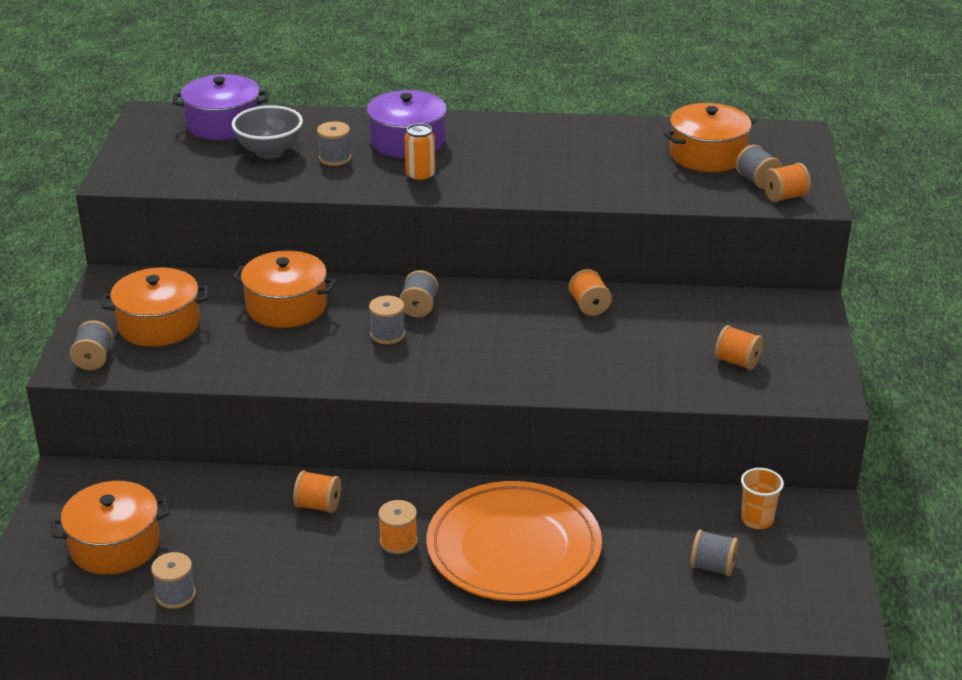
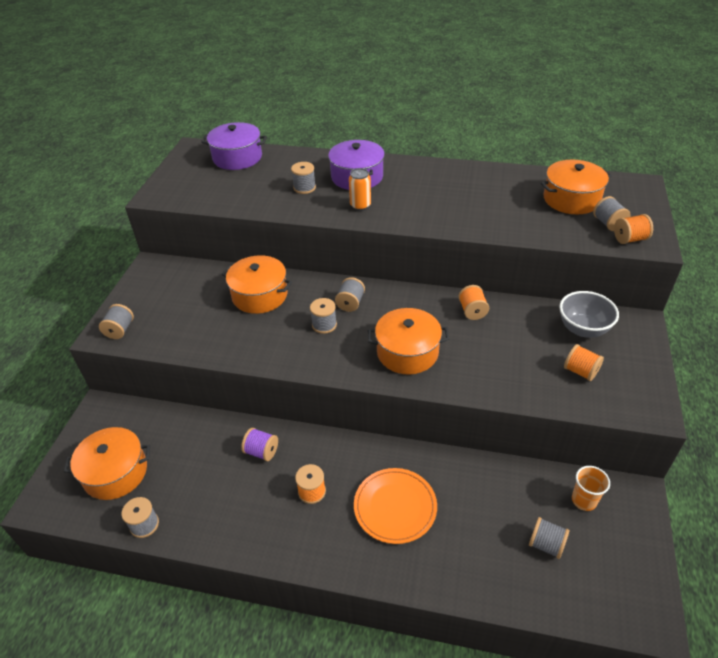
camera: 10 degrees right, 10 degrees up
orange pot [102,267,208,347] -> orange pot moved to [368,308,449,374]
grey bowl [232,105,303,159] -> grey bowl moved to [560,291,619,338]
orange spool [293,471,341,513] -> purple spool [241,428,278,461]
orange plate [427,481,602,601] -> orange plate [354,468,437,544], size x0.64

